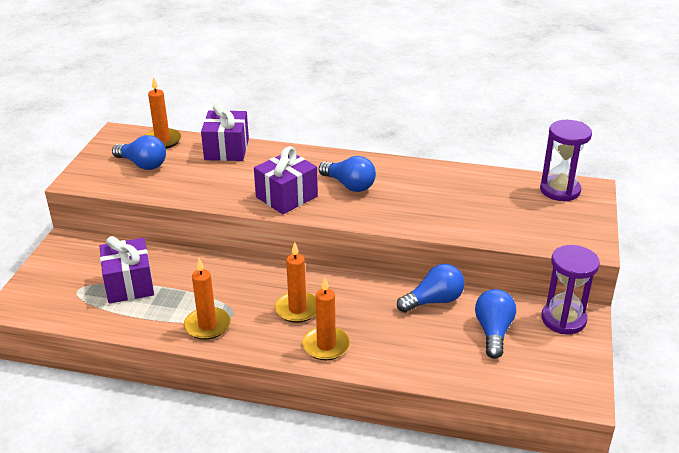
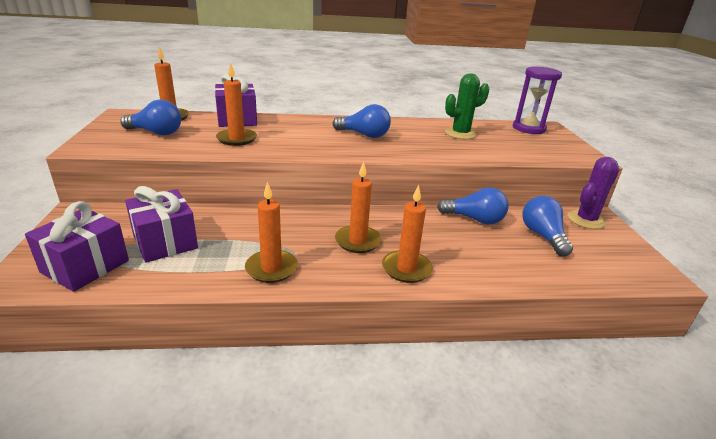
camera: 20 degrees left, 5 degrees down
purple gift [254,146,318,214] -> purple gift moved to [25,201,129,292]
blue light bulb [397,264,465,313] -> blue light bulb turned 60 degrees clockwise [437,187,509,224]
purple hourglass [542,245,600,334] -> purple cactus [568,157,619,229]
none -> orange candle [216,62,257,146]
none -> green cactus [445,73,490,139]

